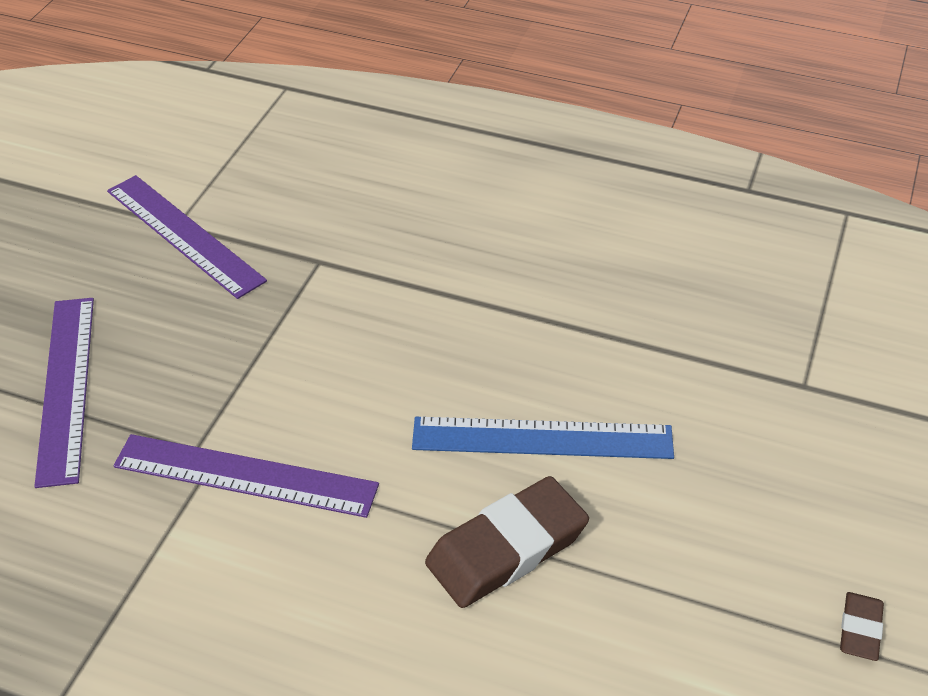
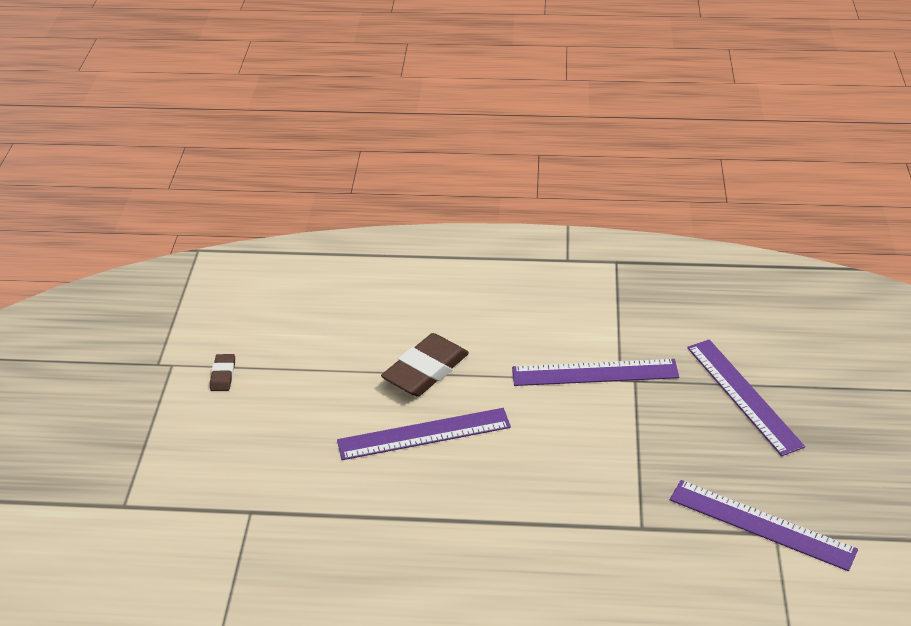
camera: 165 degrees right, 5 degrees down
blue ruler [412,417,674,459] -> purple ruler [337,408,511,460]

